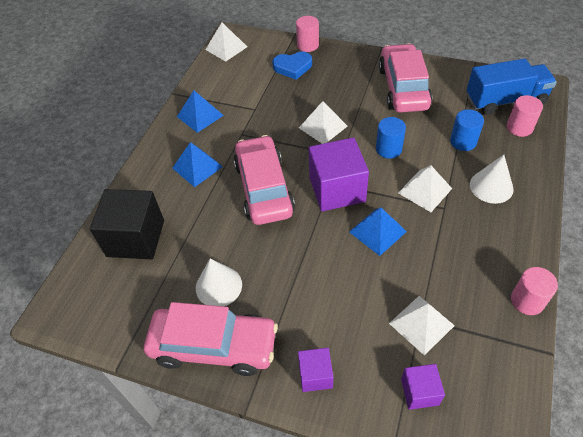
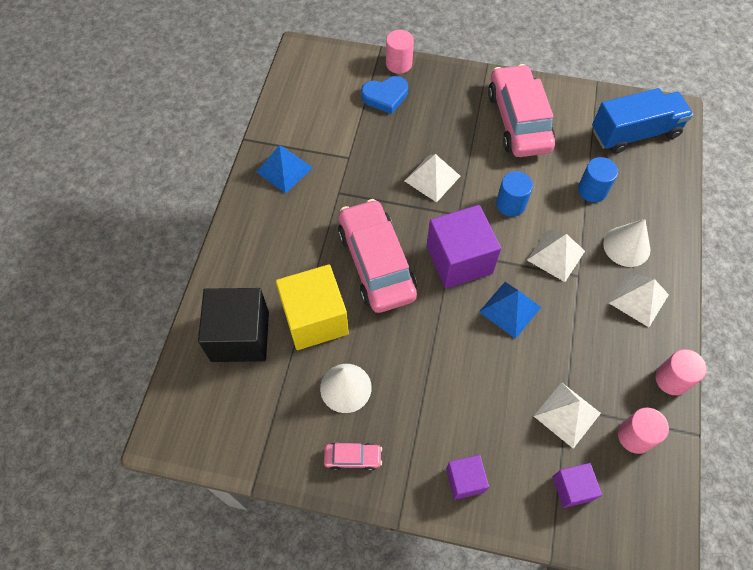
camera: 10 degrees left, 10 degrees up
pink car [144,302,278,376] -> pink car [324,443,382,471], size x0.42
blue pyramid [172,142,223,187] -> none
white pyramid [205,23,247,62] -> white pyramid moved to [609,272,669,327]
pink cylinder [507,95,543,137] -> pink cylinder moved to [618,408,669,454]
none -> yellow cube [276,264,349,350]

